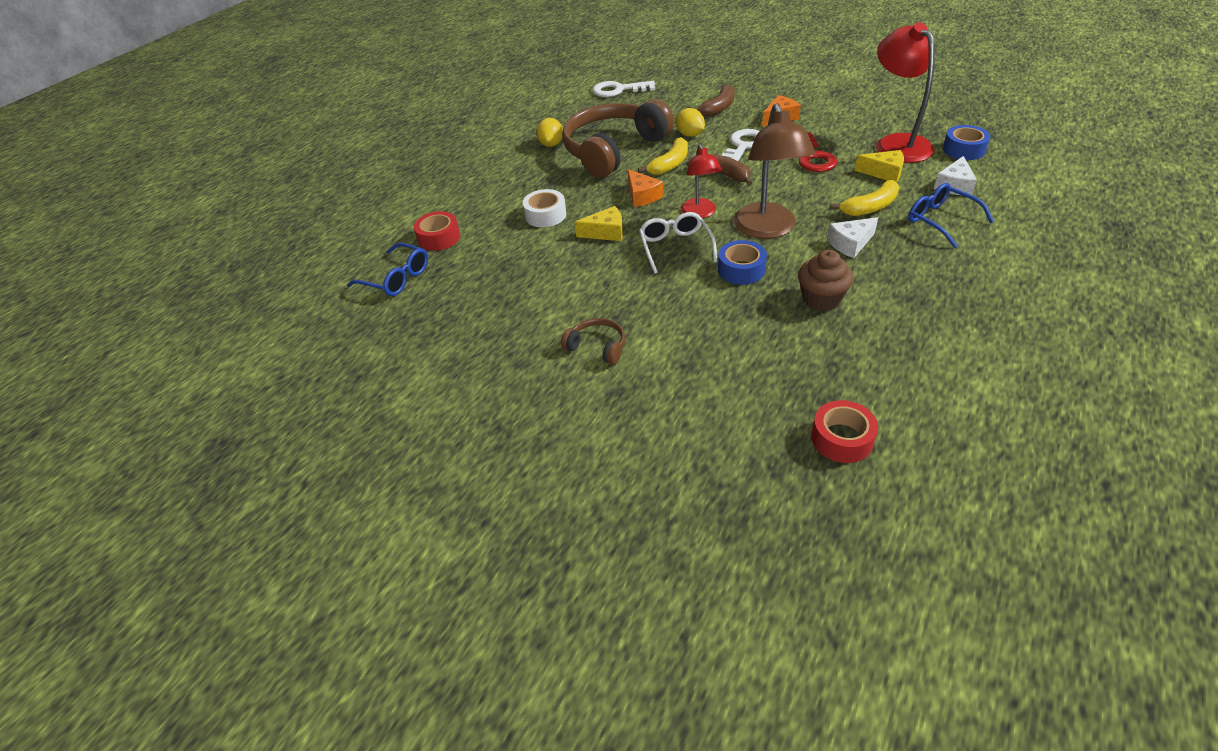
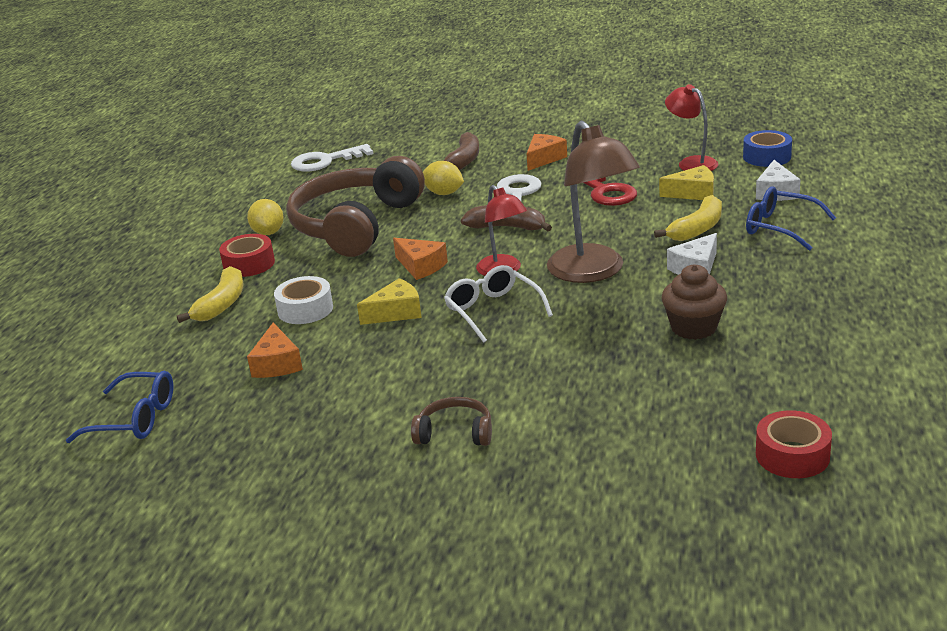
camera: 20 degrees left, 15 degrees down
red tape [414,211,460,251] -> red tape moved to [219,234,275,277]
yellow banana [638,137,688,175] -> yellow banana moved to [177,266,244,323]
blue tape [718,240,767,285] -> none
red lamp [876,23,935,163] -> red lamp [665,84,718,171], size x0.59
none -> orange cheese [247,323,303,378]

